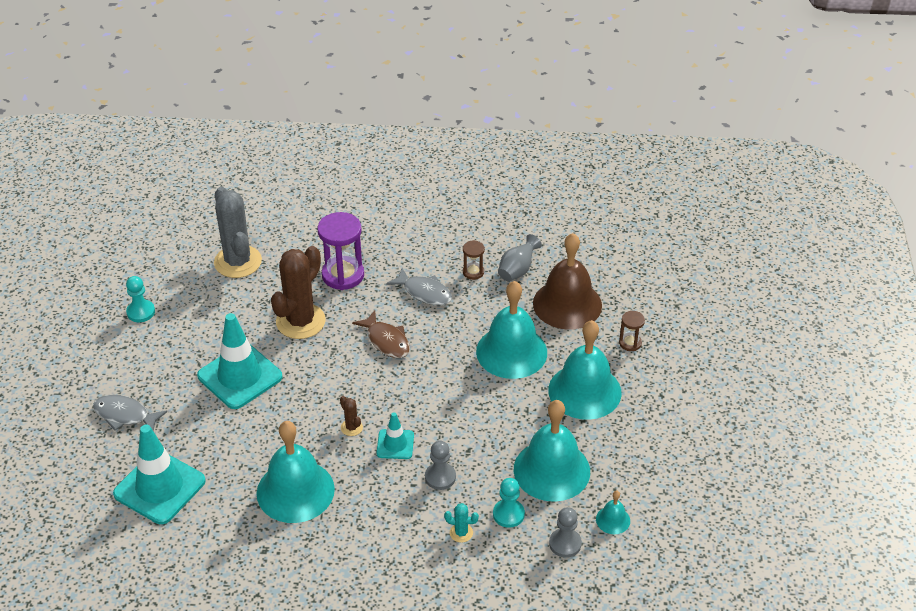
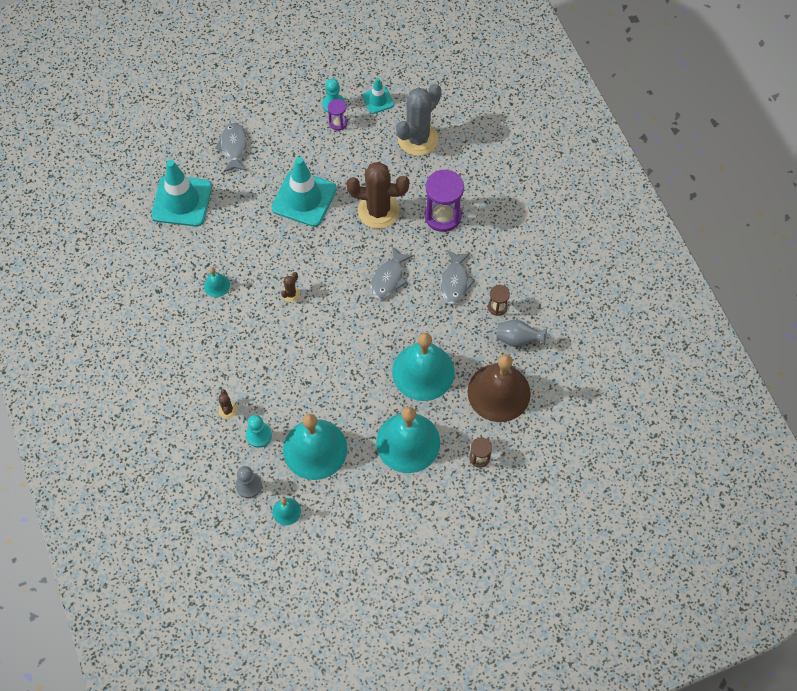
camera: 65 degrees right, 20 degrees up
turquoise bell [257,421,335,523] -> turquoise bell [204,267,230,297], size x0.43
brown fish [352,310,410,358] -> grey fish [370,246,414,299]
turquoise traffic cone [377,412,414,459] -> turquoise traffic cone moved to [362,78,394,114]
grey pawn [425,441,456,490] -> none
turquoise cactus [444,503,479,543] -> brown cactus [218,389,237,419]
none -> purple hourglass [328,99,347,131]

